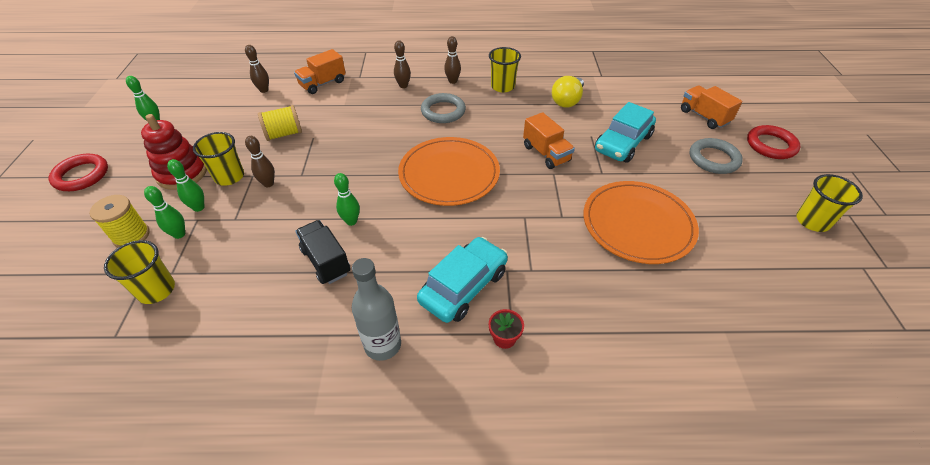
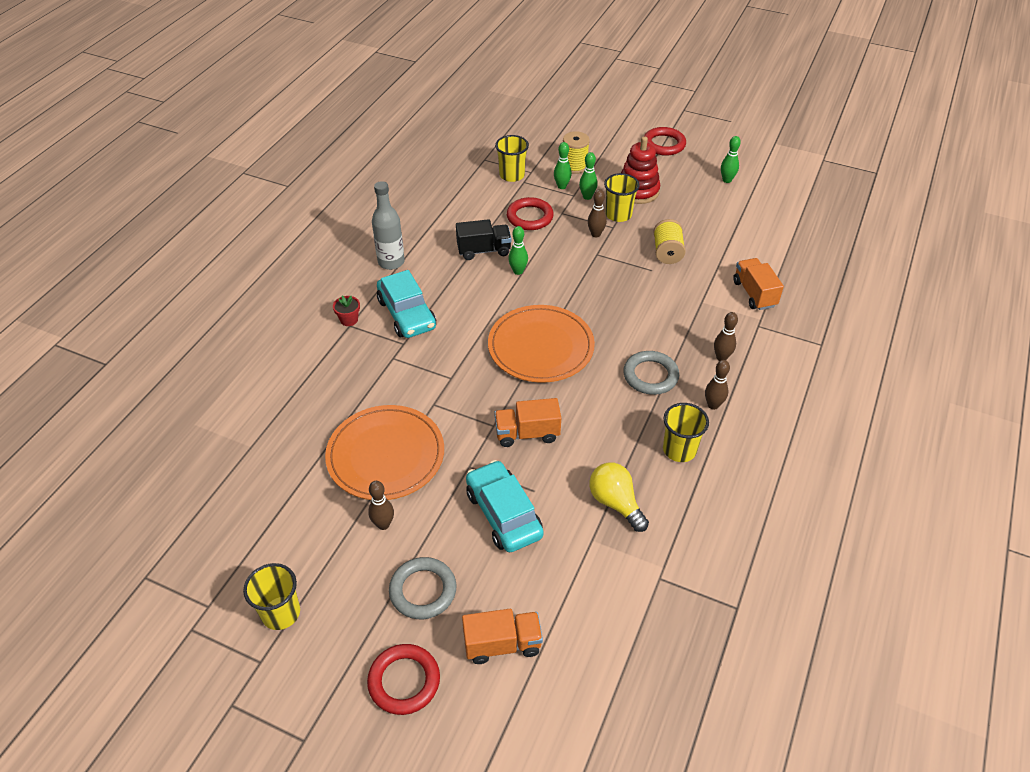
camera: 115 degrees right, 0 degrees up
brown bowling pin [245,45,269,93] -> brown bowling pin moved to [368,481,394,530]
none -> red ring [507,197,554,230]

